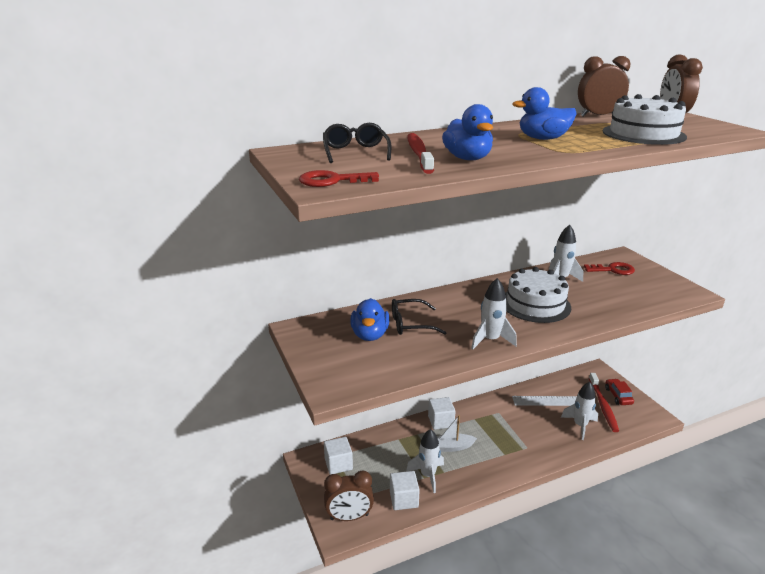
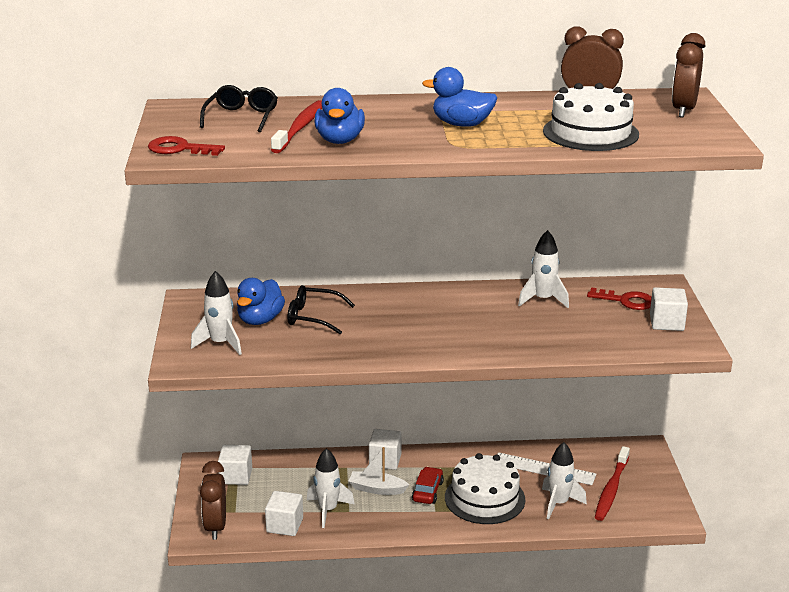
camera: 20 degrees right, 0 degrees up
brown clock [324,471,374,521] -> brown clock turned 75 degrees clockwise [200,461,226,540]
white rocket [471,278,517,350] -> white rocket moved to [191,271,242,355]
white cake [505,267,571,323] -> white cake moved to [445,453,525,524]
red car [605,379,634,405] -> red car moved to [412,467,444,504]
none -> white cube [650,287,688,331]

